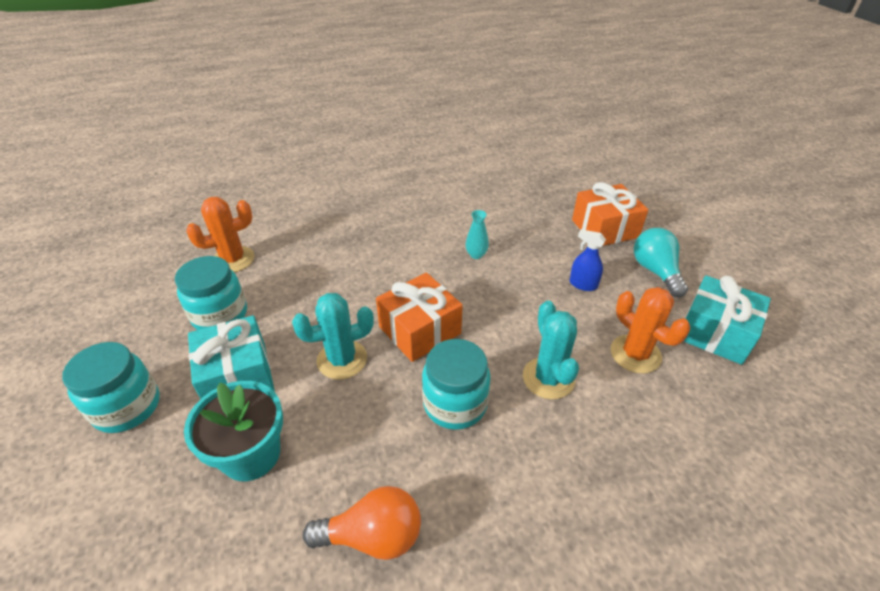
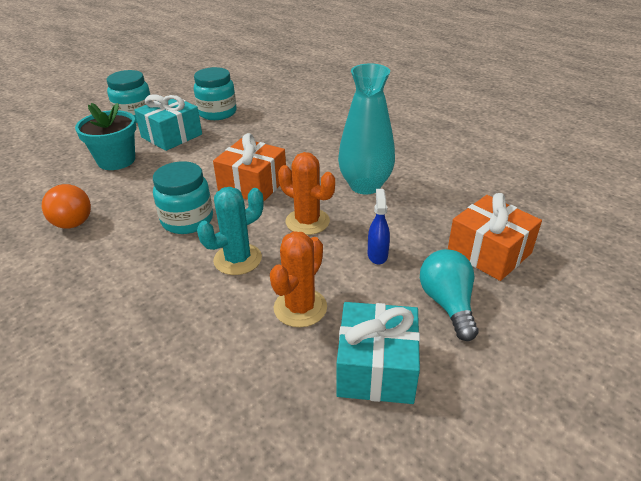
camera: 65 degrees right, 5 degrees down
orange cactus [186,197,254,272] -> orange cactus moved to [278,152,335,235]
turquoise cactus [292,293,374,379] -> none
turquoise vase [466,210,489,259] -> turquoise vase [338,64,395,195], size x2.42
turquoise light bulb [634,228,688,297] -> turquoise light bulb turned 60 degrees counterclockwise [420,249,478,341]

